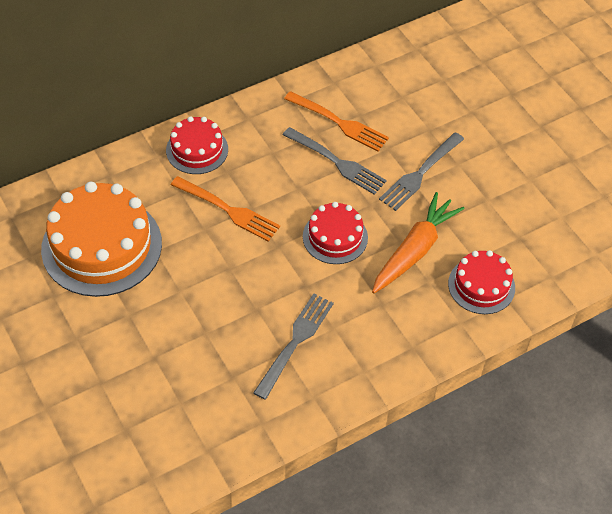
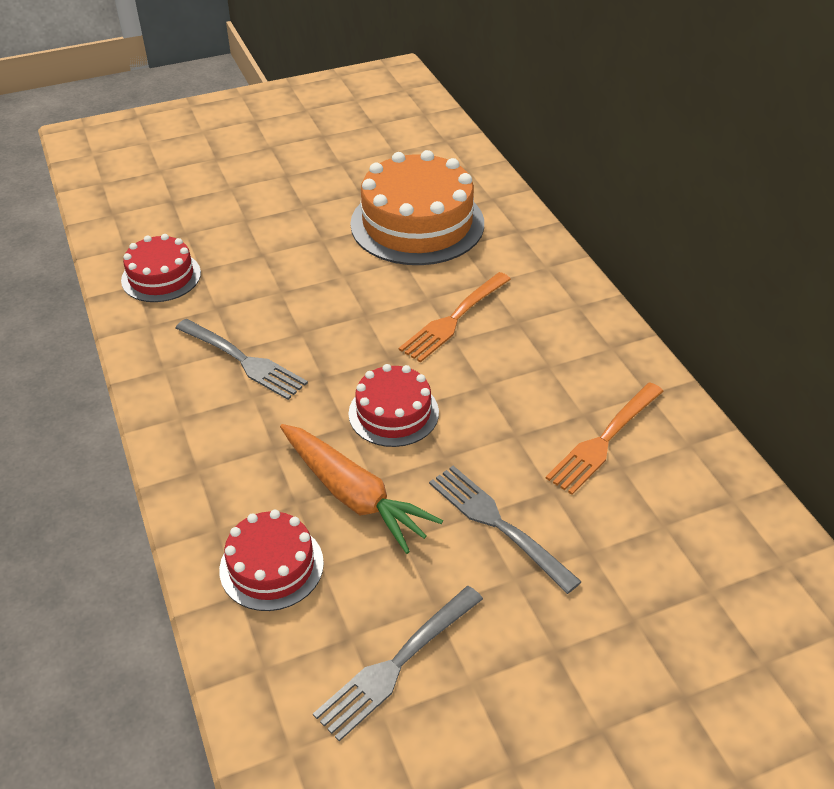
camera: 100 degrees right, 10 degrees down
red cake [166,116,228,174] -> red cake moved to [121,234,201,302]
grey fork [283,127,387,195] -> grey fork moved to [313,586,483,742]

